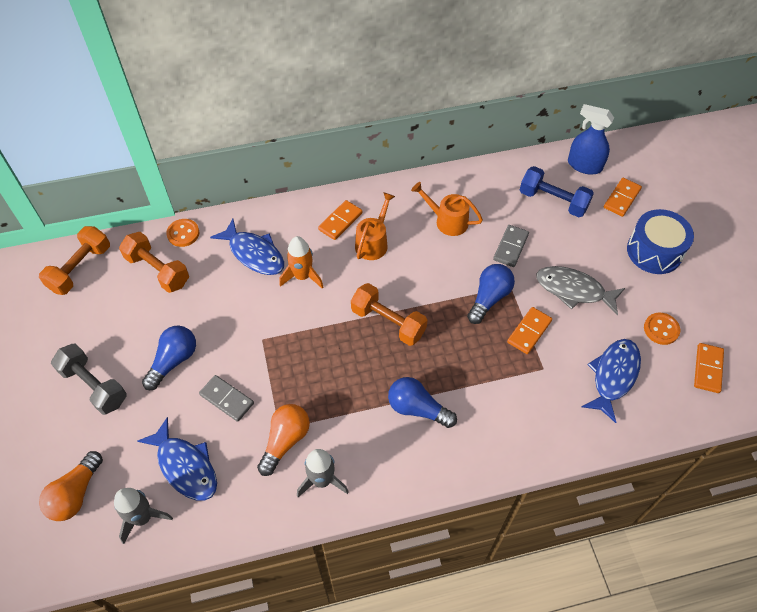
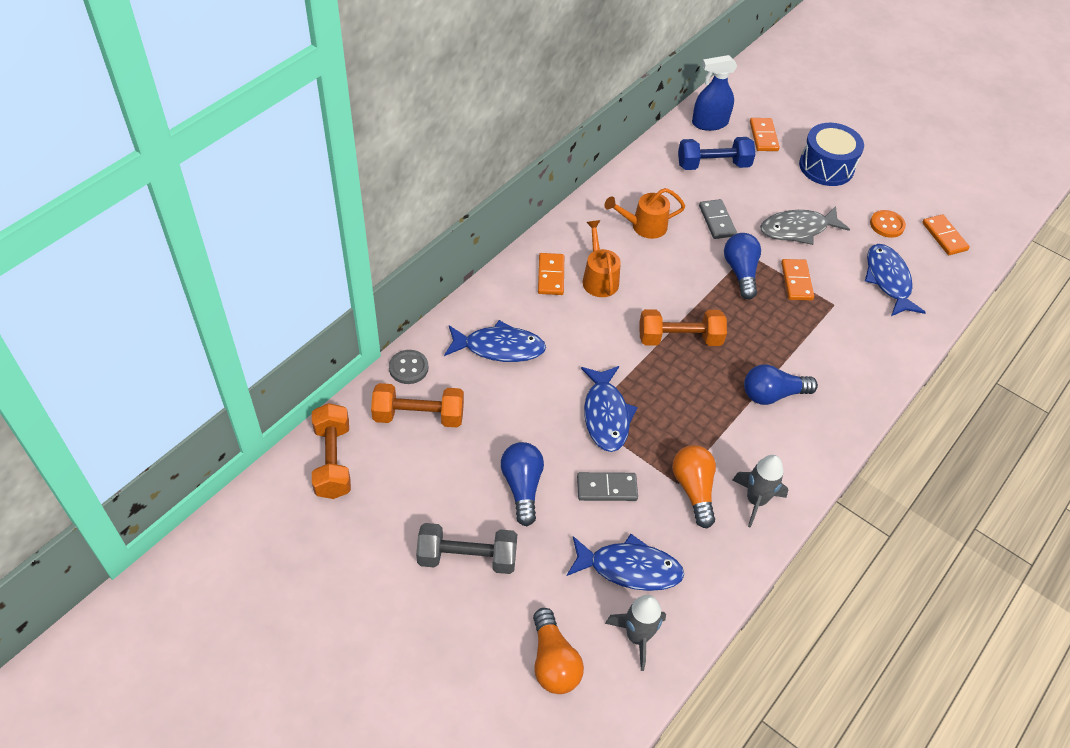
camera: 40 degrees left, 5 degrees down
orange button [166,219,199,247] -> grey button [389,350,429,384]
orange rocket [279,236,323,289] -> none
none -> blue fish [581,366,638,452]

